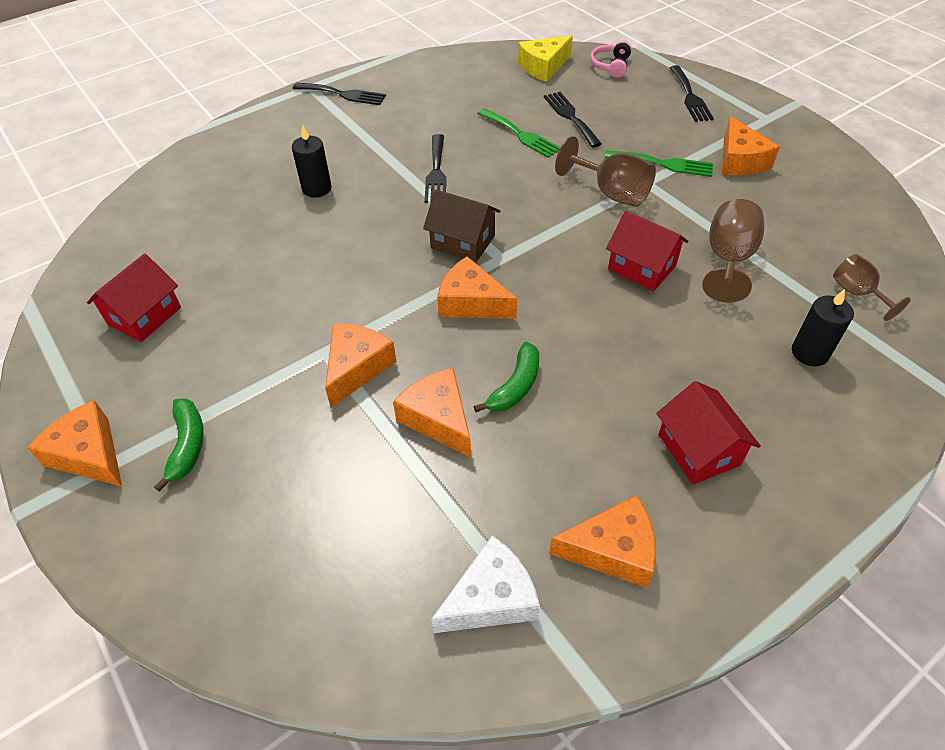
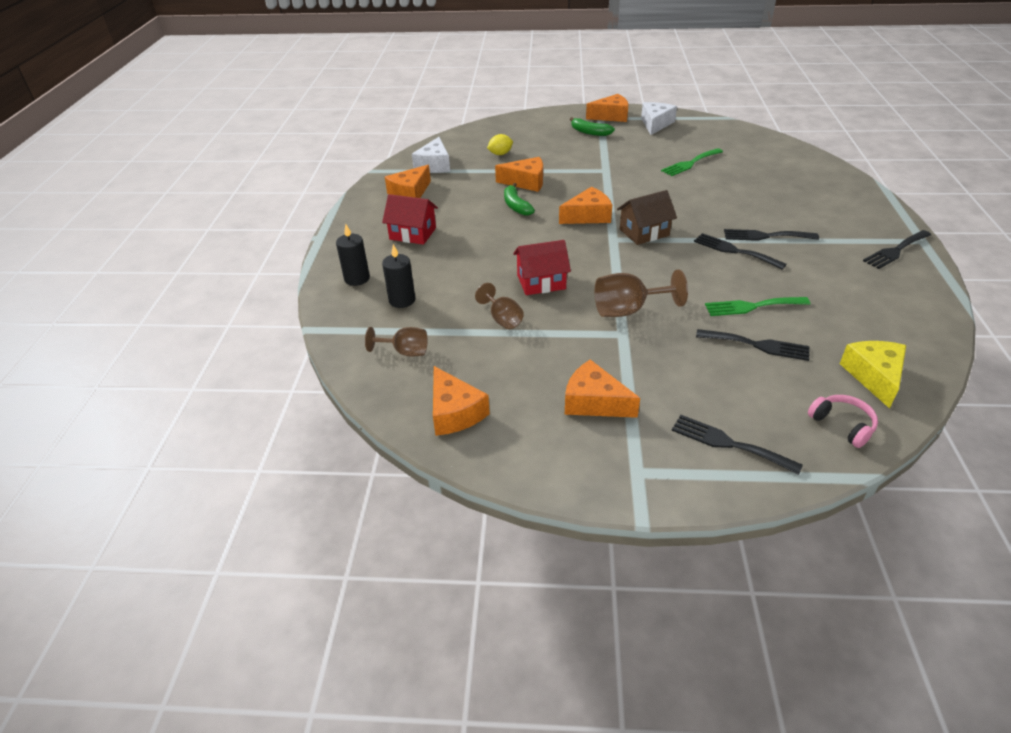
camera: 130 degrees right, 10 degrees down
red house [87,253,181,342] -> none
black candle [292,124,332,198] -> black candle moved to [336,224,370,286]
orange cheese [325,323,397,407] -> orange cheese moved to [433,366,490,436]
green fork [605,150,713,177] -> green fork moved to [661,148,723,176]
brown goblet [702,199,764,303] -> brown goblet [475,283,524,329], size x0.64
none -> yellow lemon [487,134,513,155]
none -> white cheese [641,102,677,135]
none -> black fork [724,229,819,241]

